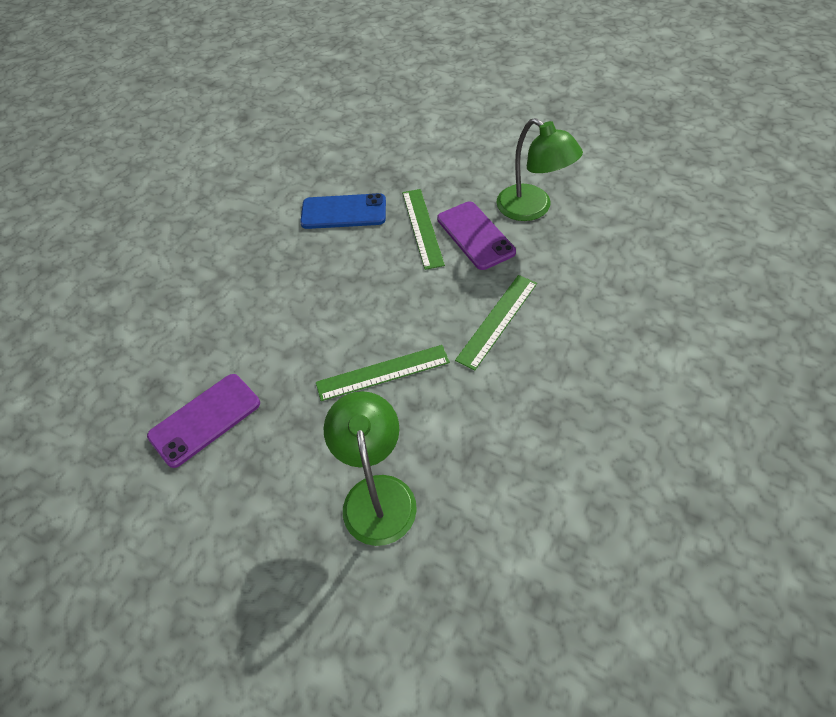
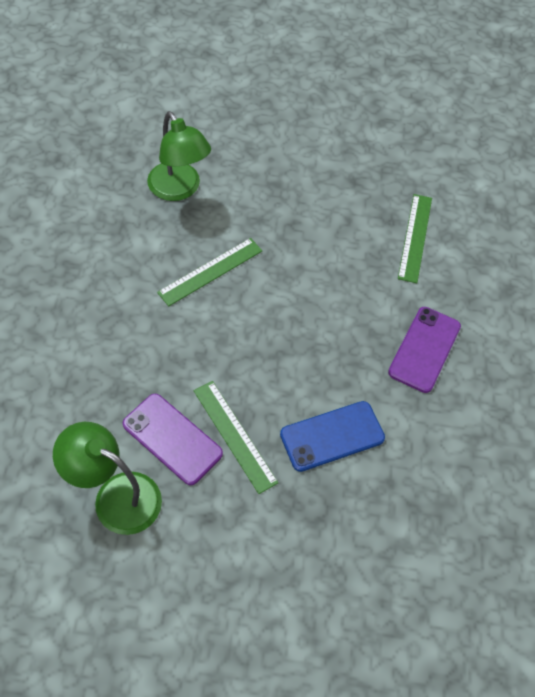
camera: 150 degrees right, 5 degrees up
purple phone [147,374,260,468] -> purple phone moved to [388,307,461,393]
green ruler [455,275,537,371] -> green ruler moved to [398,194,432,283]

